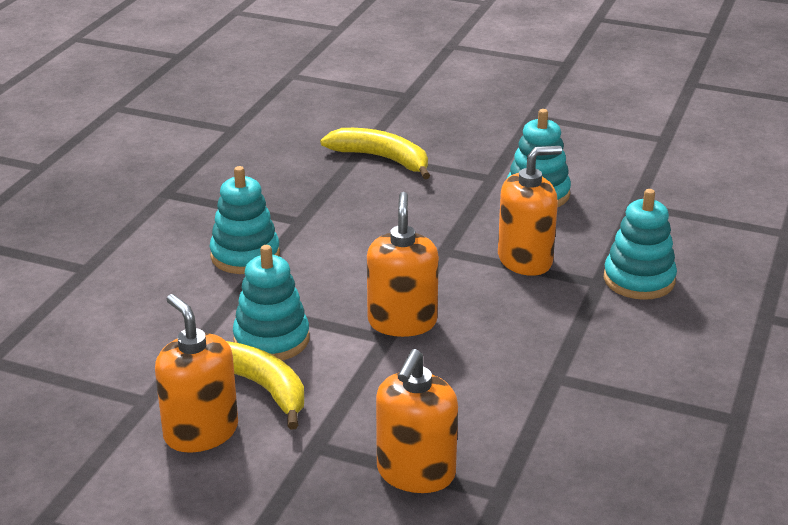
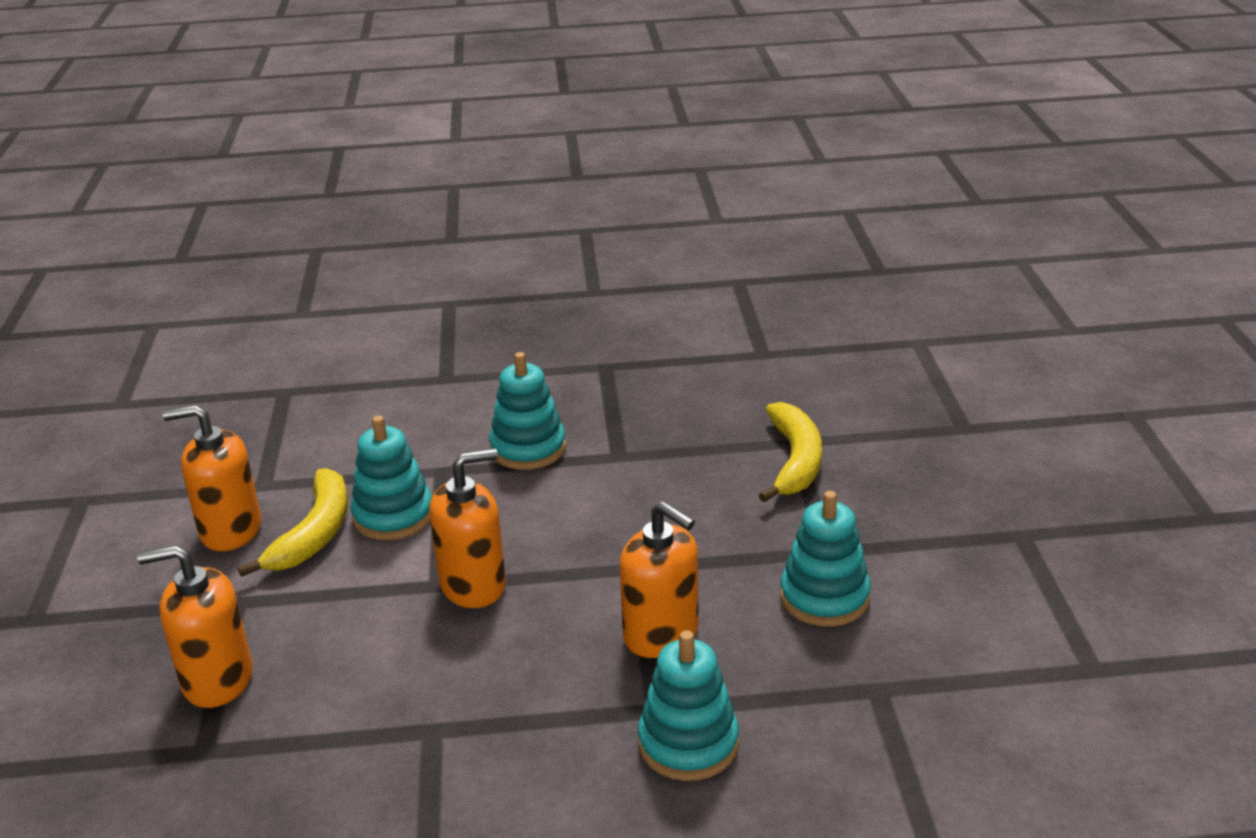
camera: 65 degrees right, 0 degrees up
orange soap dispenser [155,294,238,453] -> orange soap dispenser turned 120 degrees counterclockwise [163,405,261,551]

